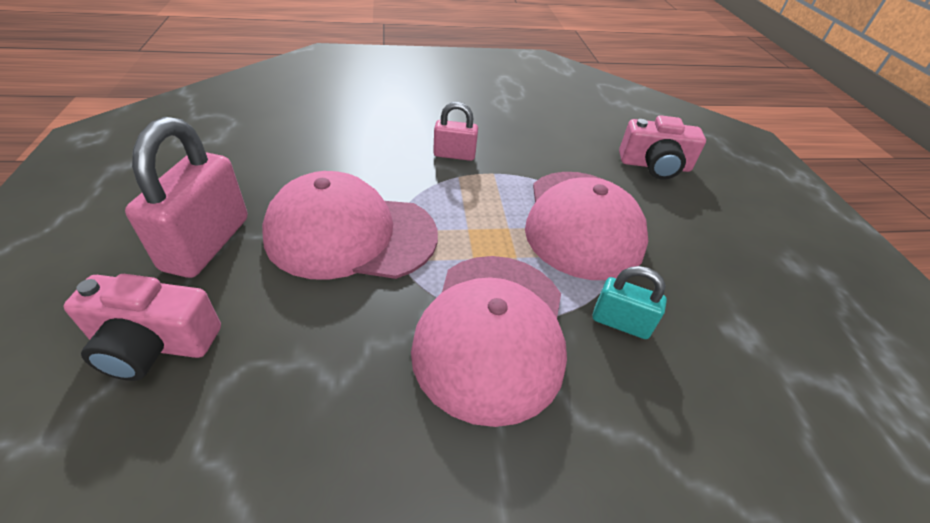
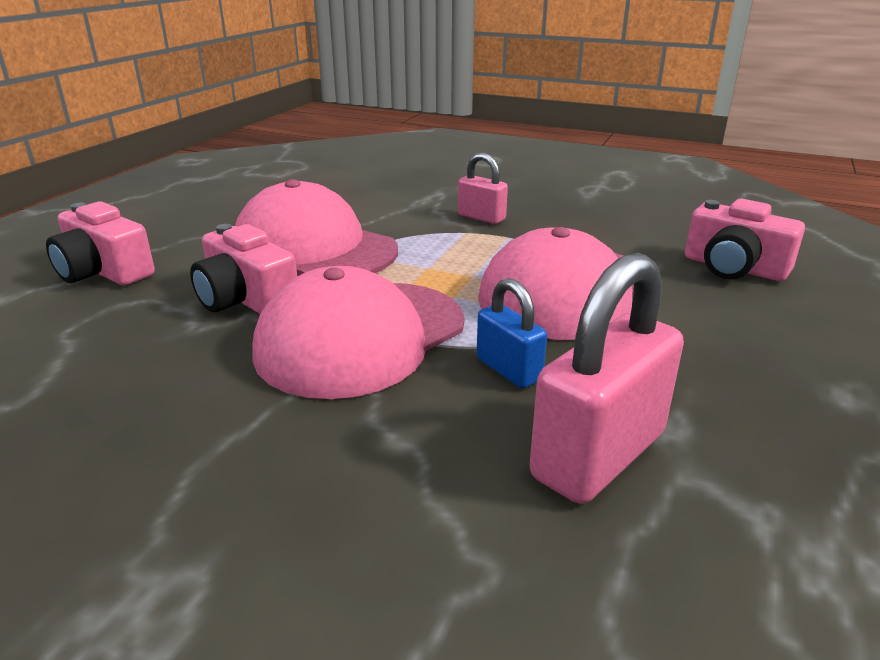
camera: 35 degrees right, 15 degrees down
pink padlock [125,117,248,278] -> pink padlock moved to [530,253,684,504]
turquoise padlock [593,266,667,339] -> blue padlock [477,278,547,388]
none -> pink camera [190,224,297,314]

